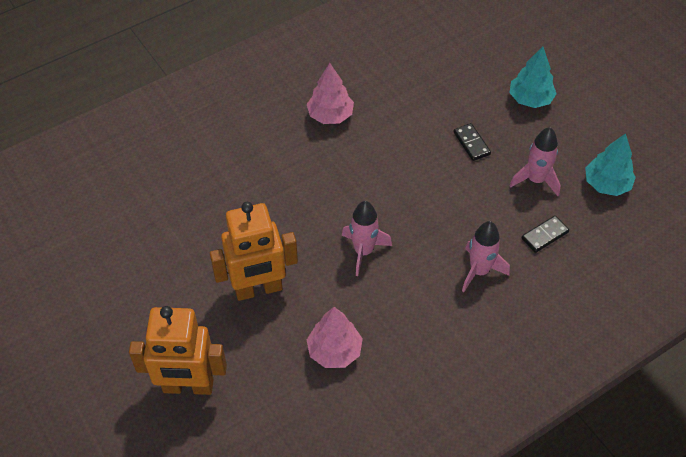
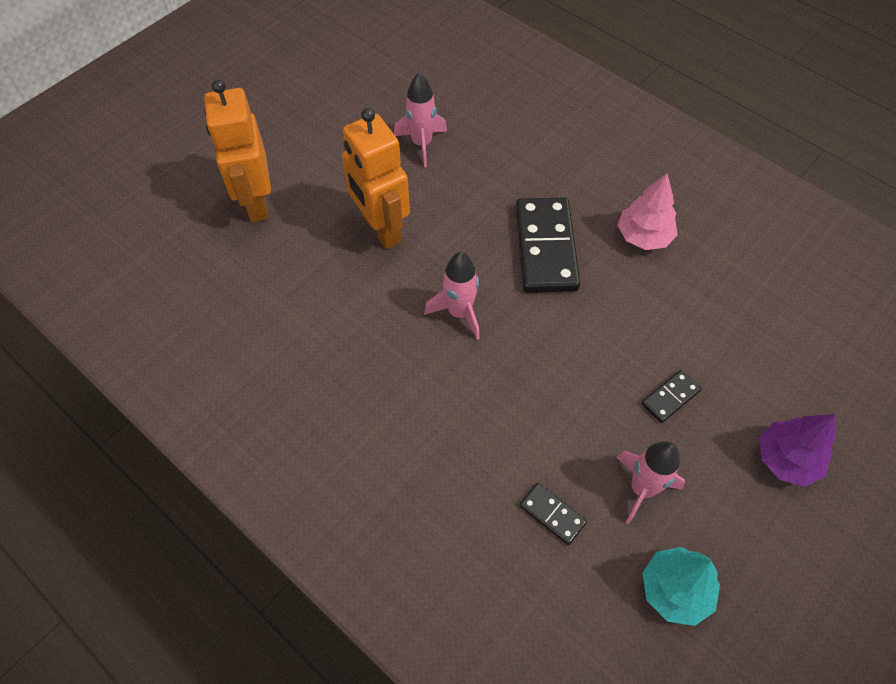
camera: 75 degrees right, 5 degrees up
pink tree [307,307,363,368] -> none
pink rocket [462,221,510,292] -> pink rocket moved to [394,73,447,167]
turquoise tree [509,46,557,108] -> purple tree [759,414,835,487]
none -> black domino [515,198,580,293]

